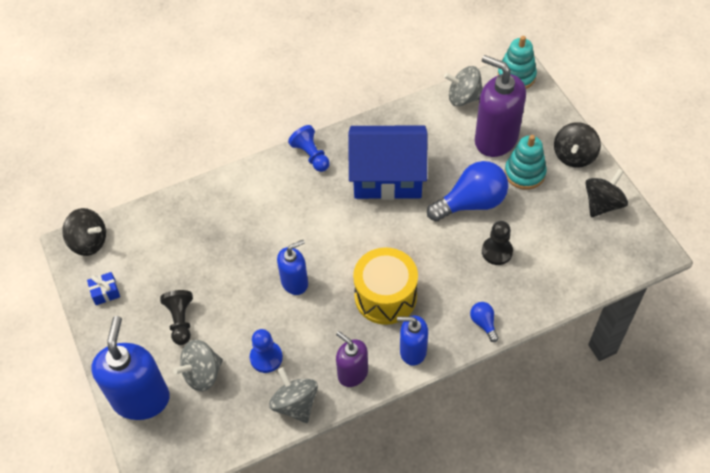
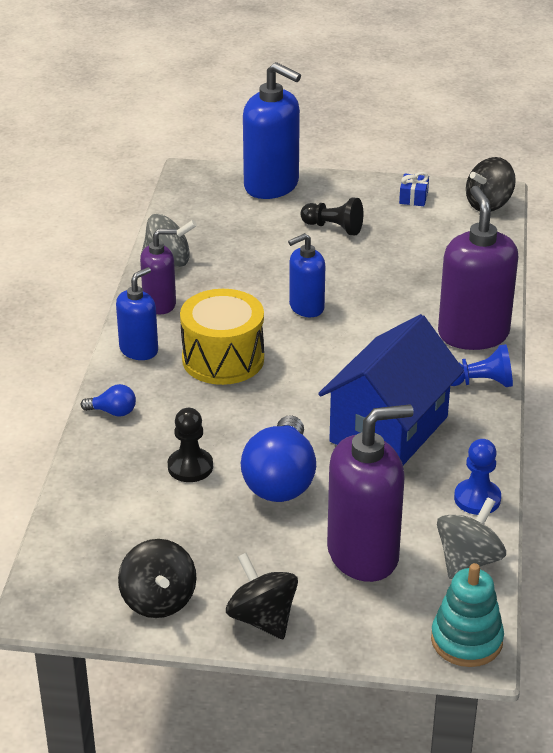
camera: 120 degrees right, 20 degrees down
grey spinning top [173,340,223,391] -> none
blue pawn [250,329,283,373] -> blue pawn moved to [454,439,501,515]
blue soap dispenser [277,240,308,295] -> blue soap dispenser turned 60 degrees clockwise [288,233,325,317]
turquoise stacking toy [505,135,547,190] -> none
none -> purple soap dispenser [438,186,518,350]

